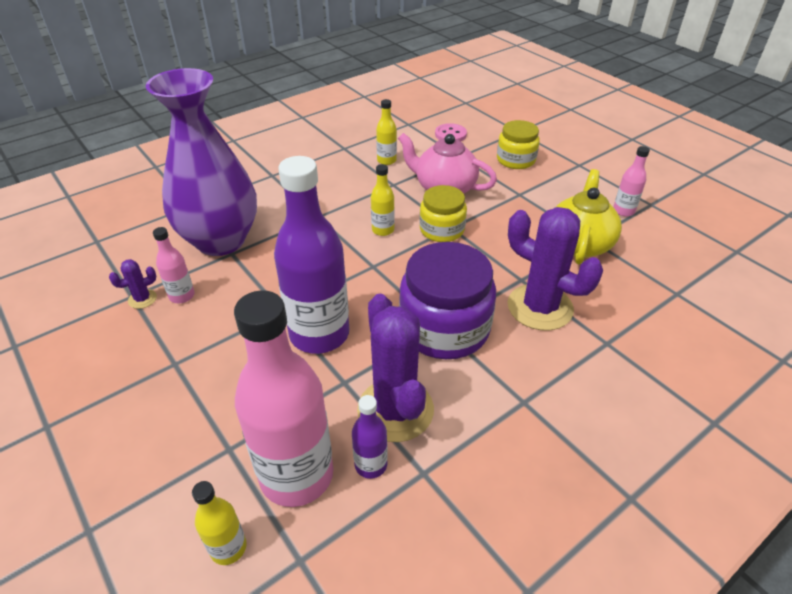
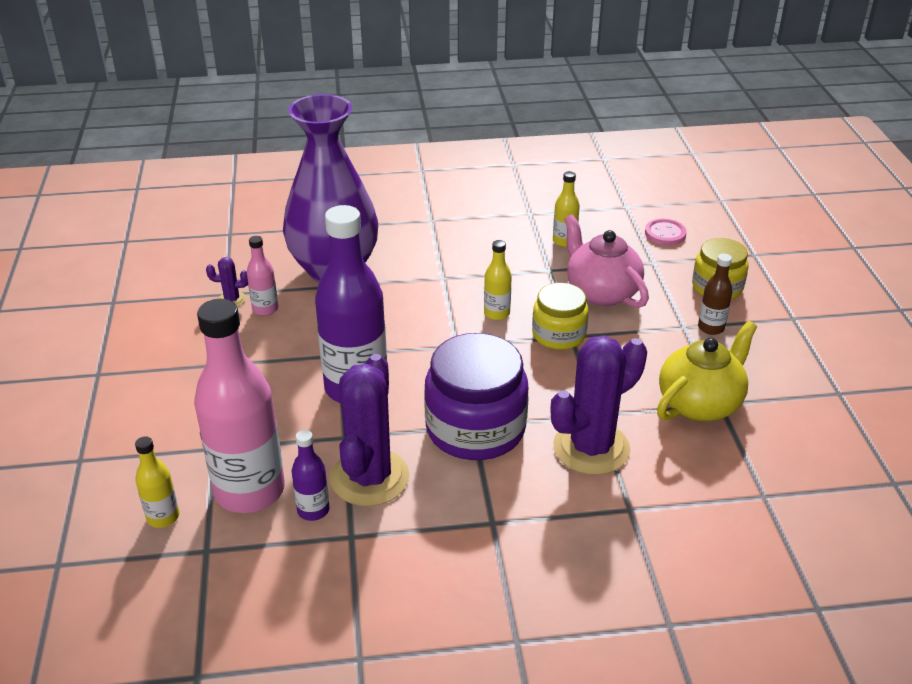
camera: 30 degrees right, 5 degrees down
purple cactus [507,207,603,330] -> purple cactus turned 75 degrees clockwise [551,335,647,475]
pink bottle [613,146,650,216] -> none
none -> brown bottle [698,254,733,335]

